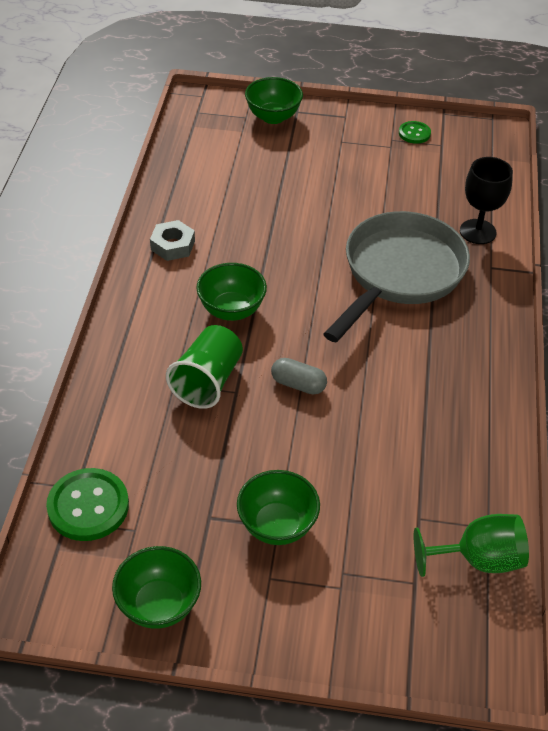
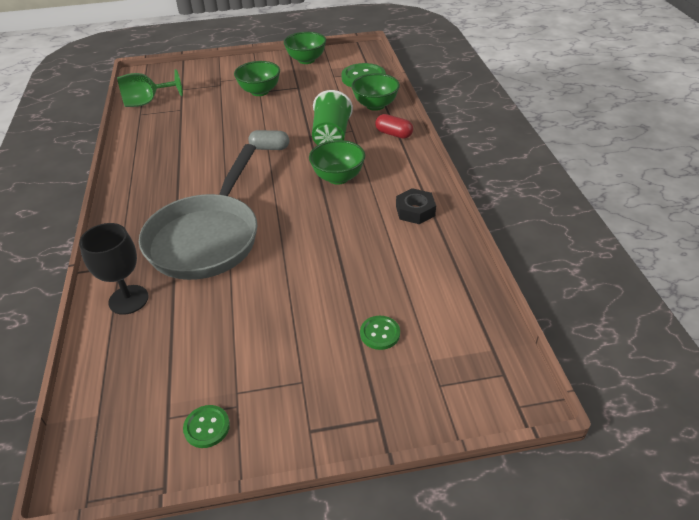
camera: 165 degrees right, 5 degrees down
grey nut [150,220,195,261] -> black nut [396,188,436,224]
green bowl [245,77,303,124] -> green bowl moved to [351,73,400,111]
none -> green button [360,316,400,350]
none -> red capsule [375,114,413,138]

